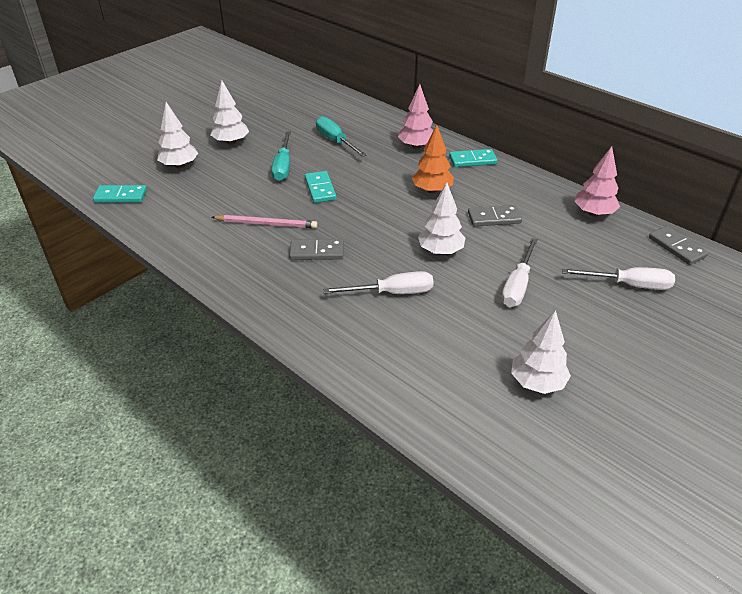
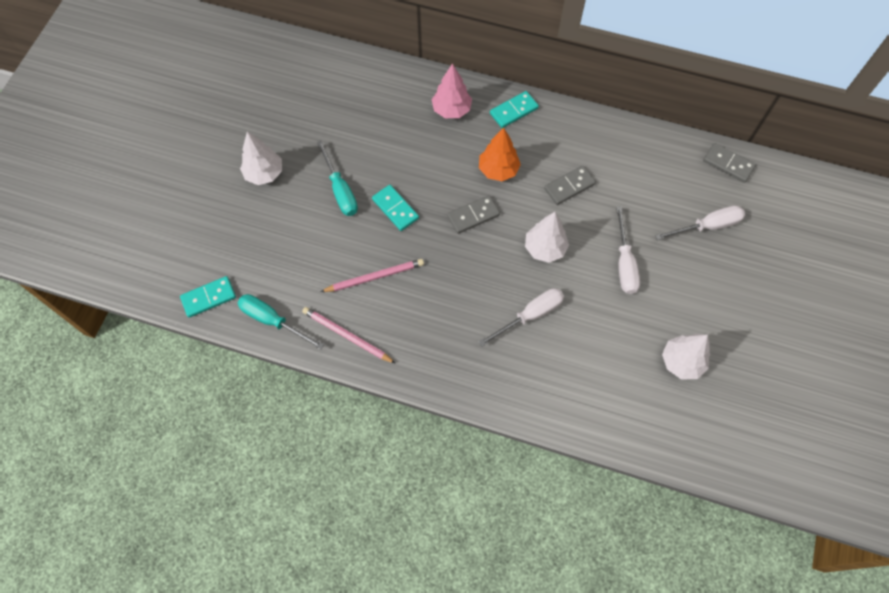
camera: 25 degrees left, 25 degrees up
white tree [157,102,198,169] -> none
grey domino [289,239,344,260] -> grey domino moved to [447,195,500,234]
turquoise screwdriver [316,116,367,157] -> turquoise screwdriver moved to [238,294,324,350]
pink tree [574,146,620,217] -> none
none -> pink pencil [302,307,396,364]

